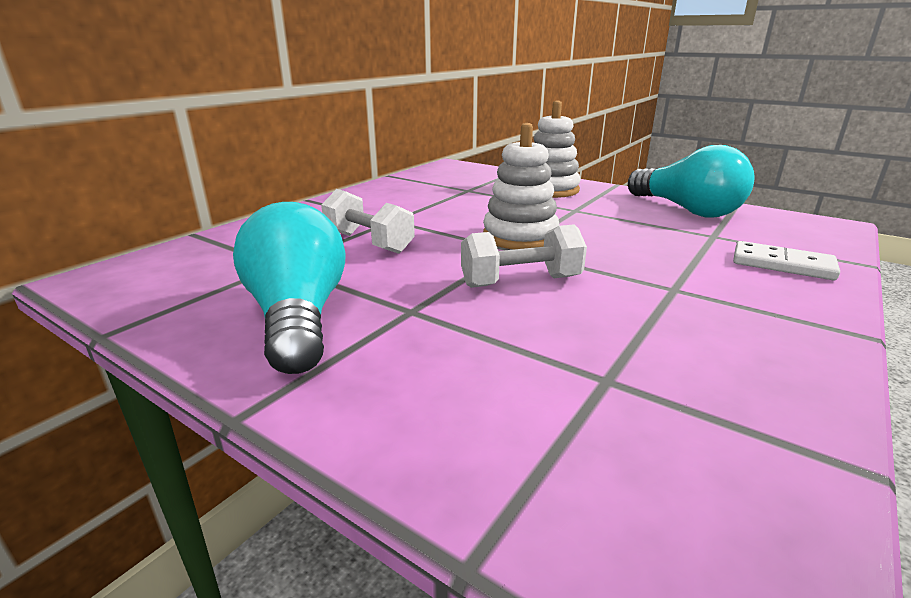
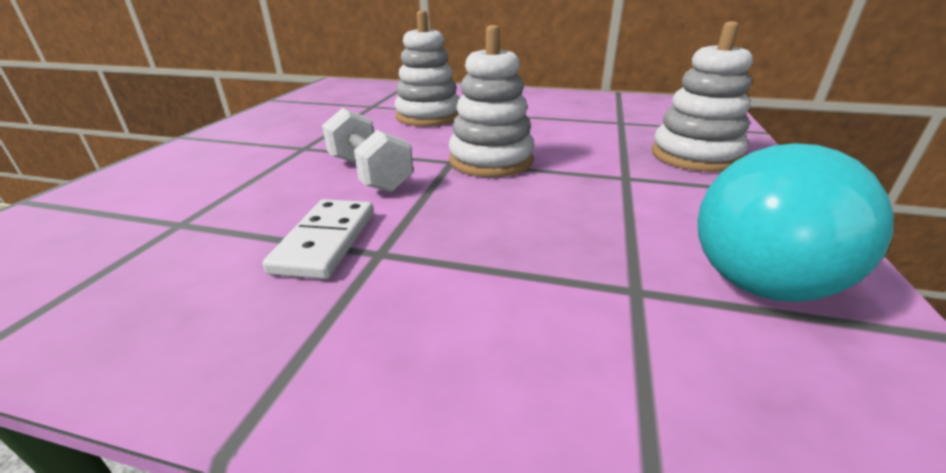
camera: 70 degrees right, 5 degrees up
turquoise light bulb [233,202,346,374] -> none
white dumbbell [321,189,415,254] -> white stacking toy [394,10,459,126]
white domino [733,241,840,280] -> white domino moved to [263,199,374,279]

